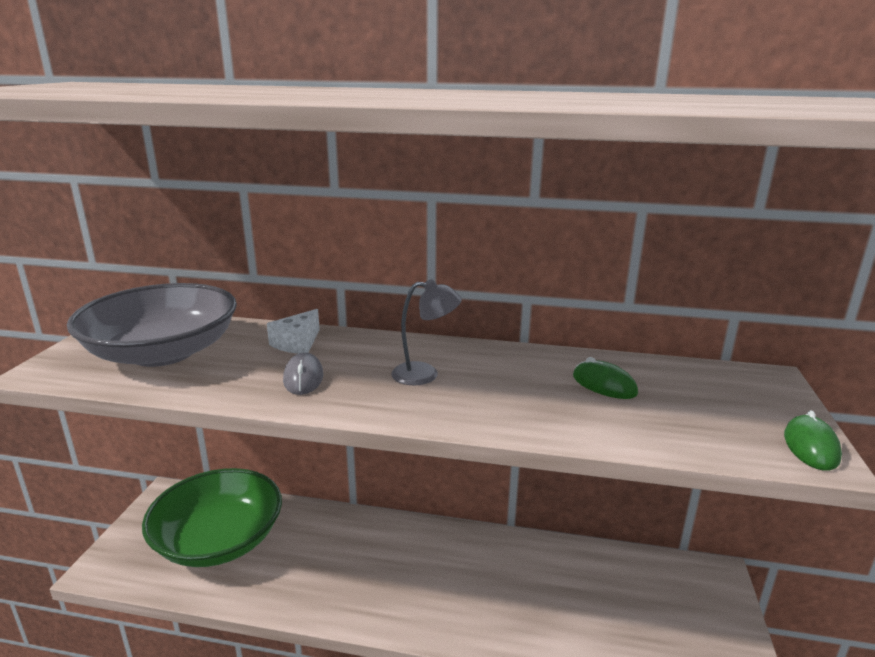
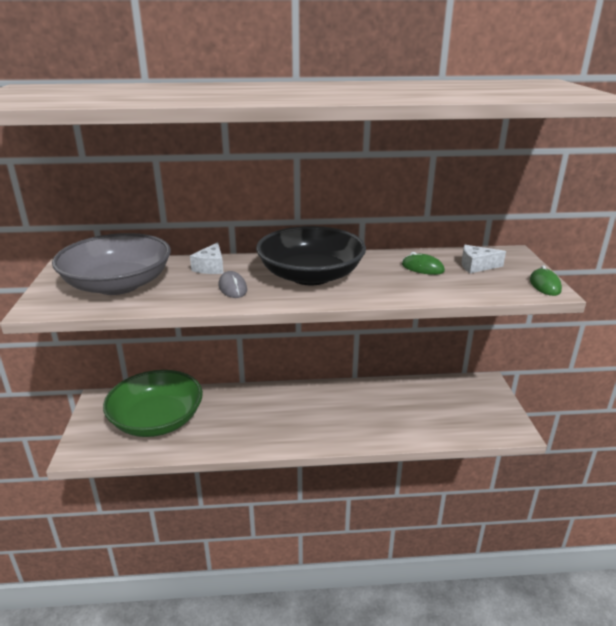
camera: 15 degrees left, 5 degrees up
grey lamp [391,279,462,385] -> black bowl [256,226,366,285]
none -> white cheese [461,245,506,273]

